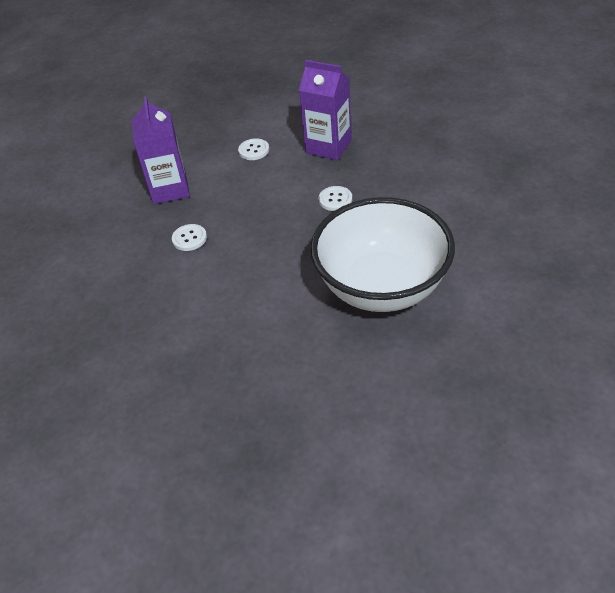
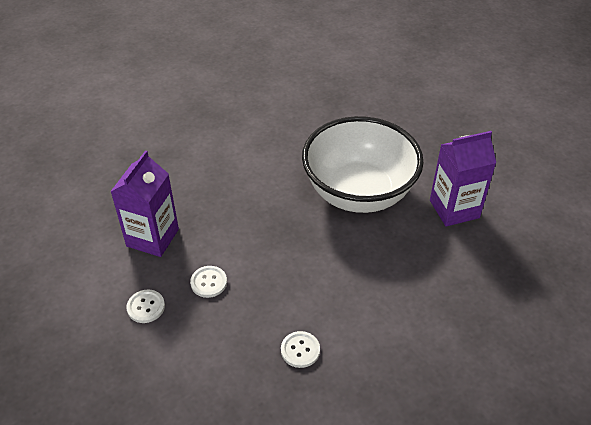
camera: 100 degrees left, 0 degrees up
purple carton [131,97,190,204] -> purple carton moved to [430,131,496,226]
white button [319,186,352,211] -> white button moved to [190,266,227,298]

